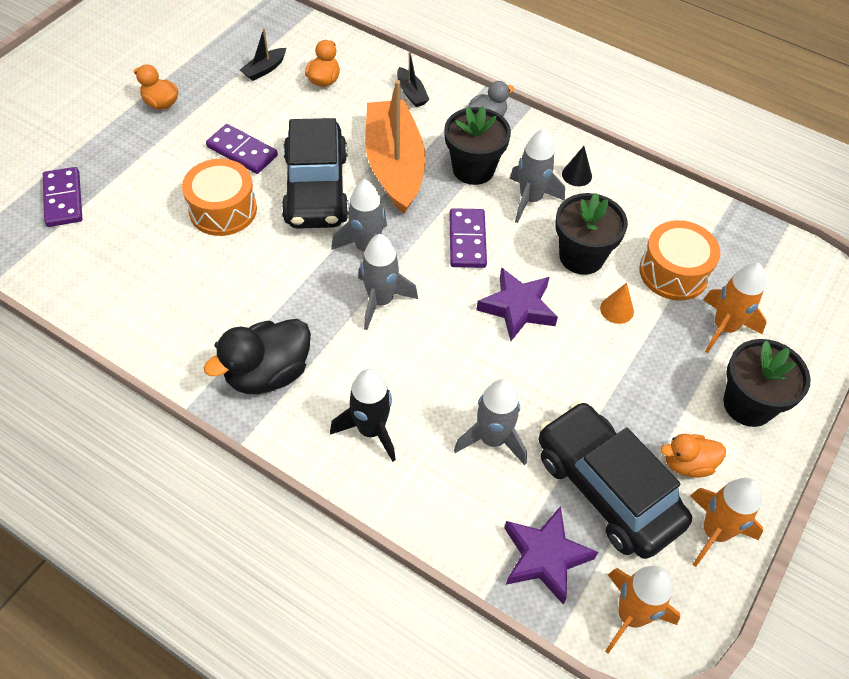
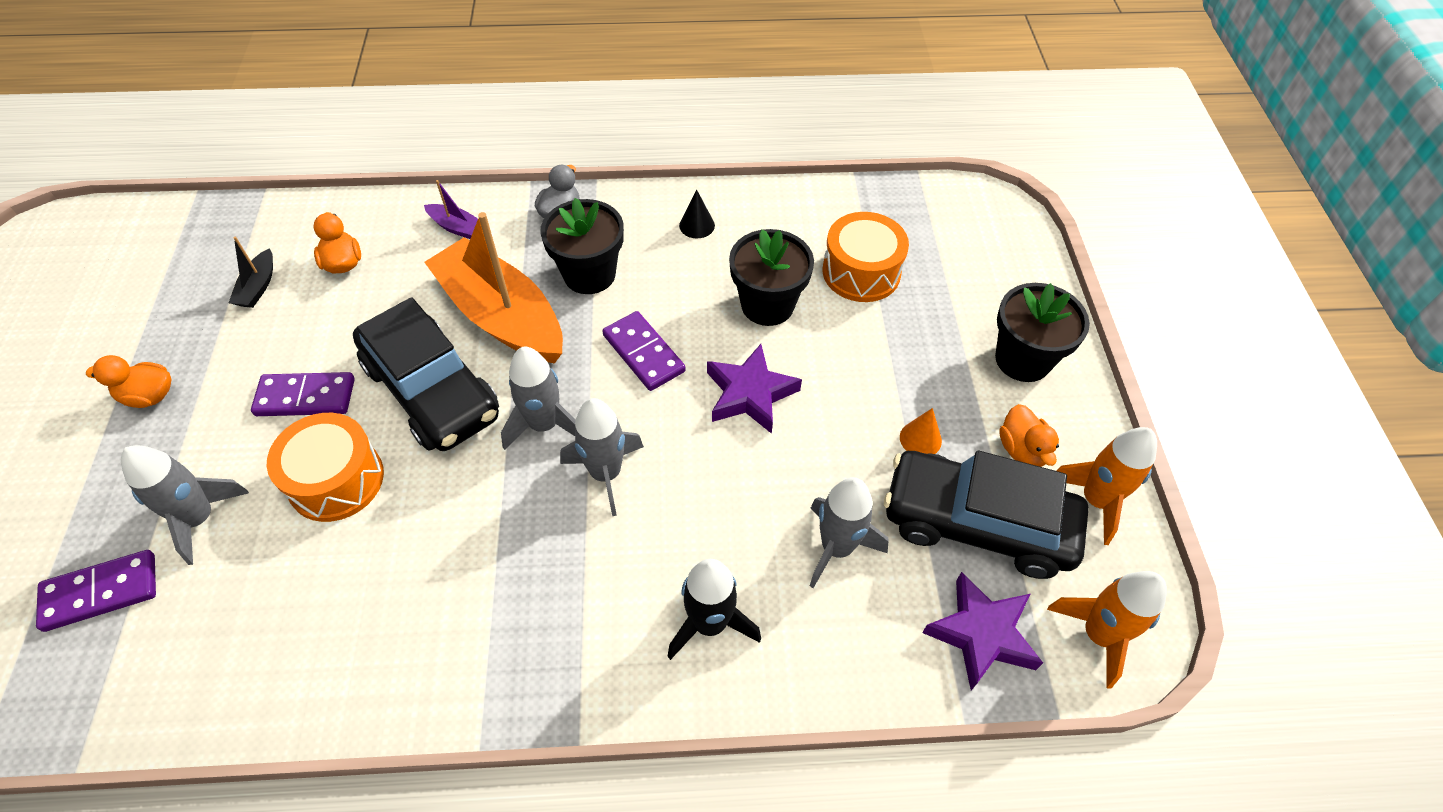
camera: 35 degrees left, 0 degrees up
purple domino [43,167,82,227] -> purple domino turned 60 degrees counterclockwise [36,550,156,632]
black duck [204,319,311,394] -> none
black boat [397,52,429,107] -> purple boat [424,180,478,239]
grey rocket [510,129,565,223] -> grey rocket moved to [121,445,249,565]
orange cone [600,283,634,324] -> orange cone moved to [900,408,942,454]
orange duck [660,434,726,478] -> orange duck turned 60 degrees counterclockwise [999,404,1059,467]
orange rocket [703,263,767,353] -> none

